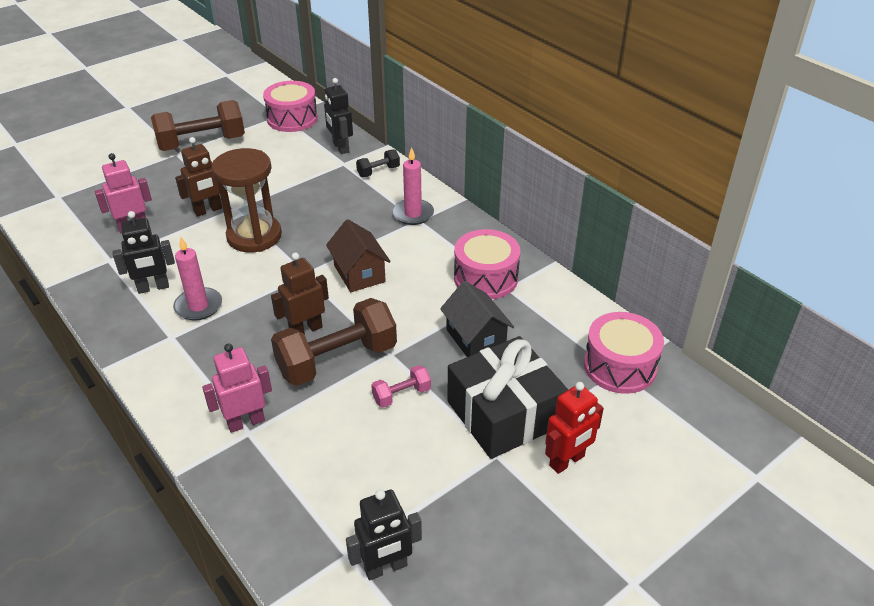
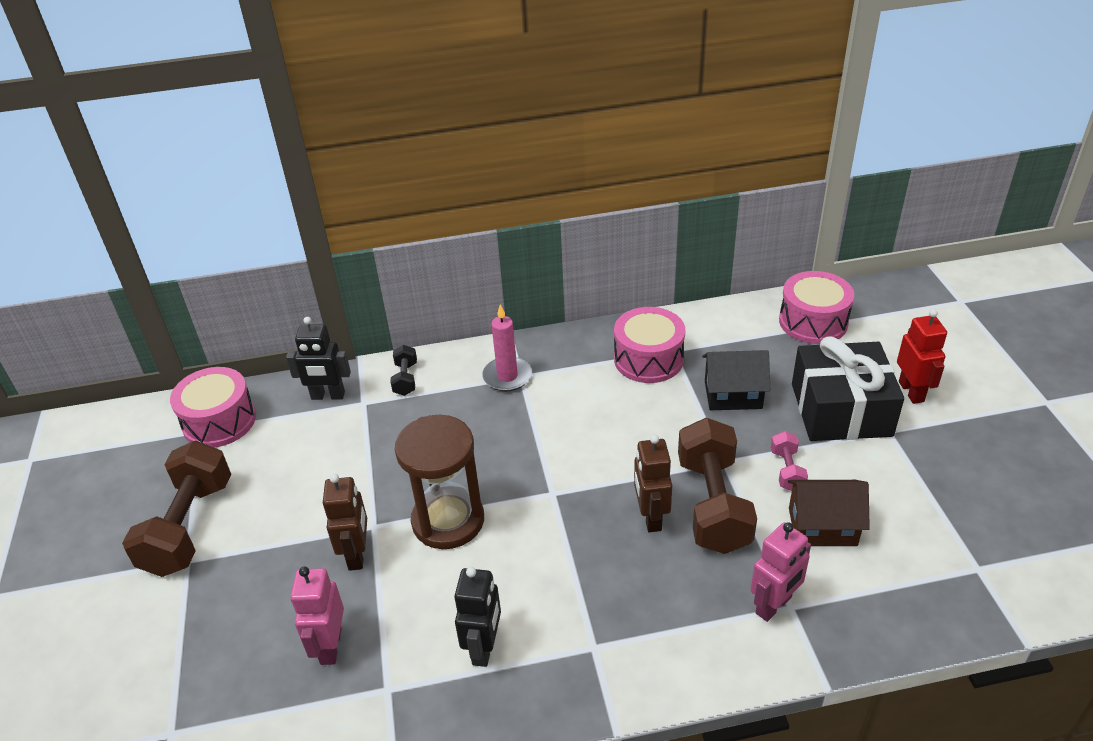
camera: 60 degrees left, 0 degrees up
pink candle [173,236,222,321] -> none
pink robot [202,344,272,433] -> pink robot turned 135 degrees counterclockwise [750,522,811,622]
brown house [326,219,391,292] -> brown house moved to [788,480,870,546]
black robot [346,489,422,580] -> none

